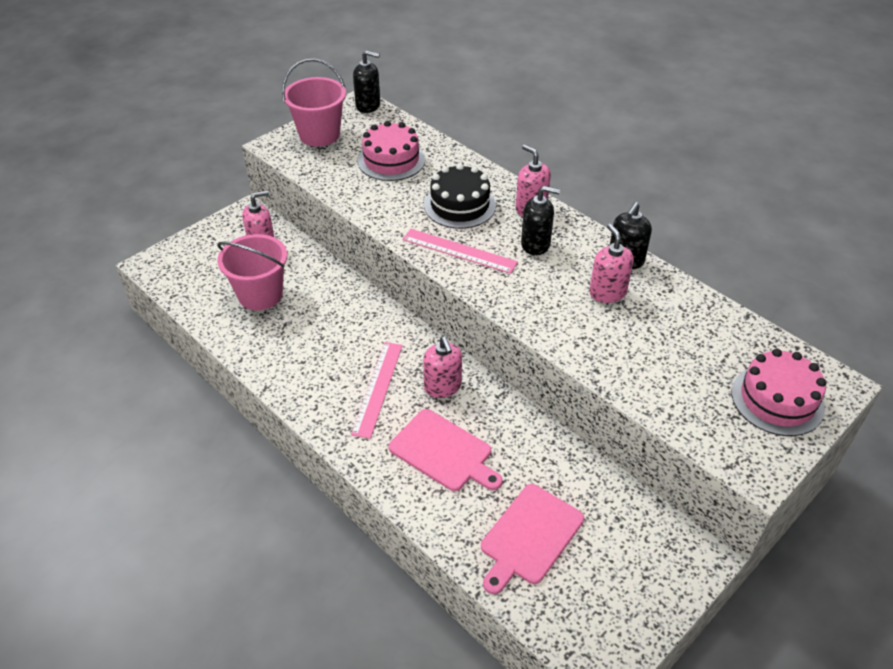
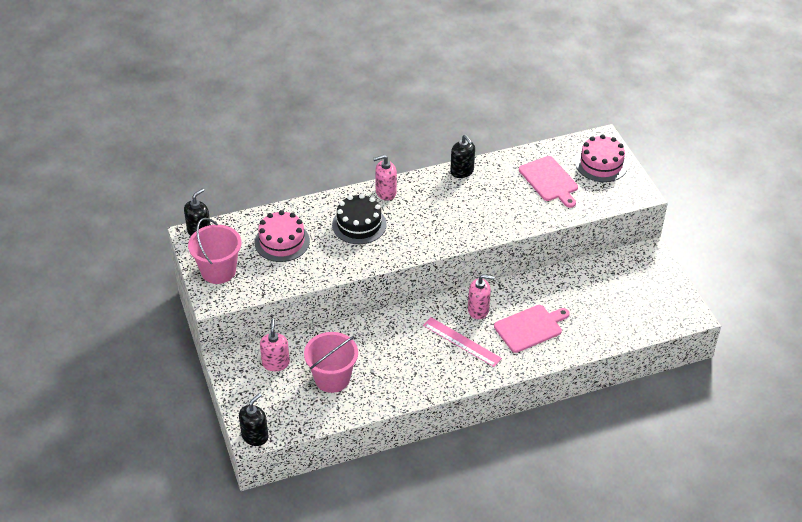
camera: 65 degrees left, 0 degrees up
pink ruler [402,229,518,274] -> none
pink cutting board [481,484,584,594] -> pink cutting board moved to [519,156,578,208]
black soap dispenser [521,186,560,255] -> black soap dispenser moved to [239,393,268,446]
pink soap dispenser [589,224,634,303] -> none

